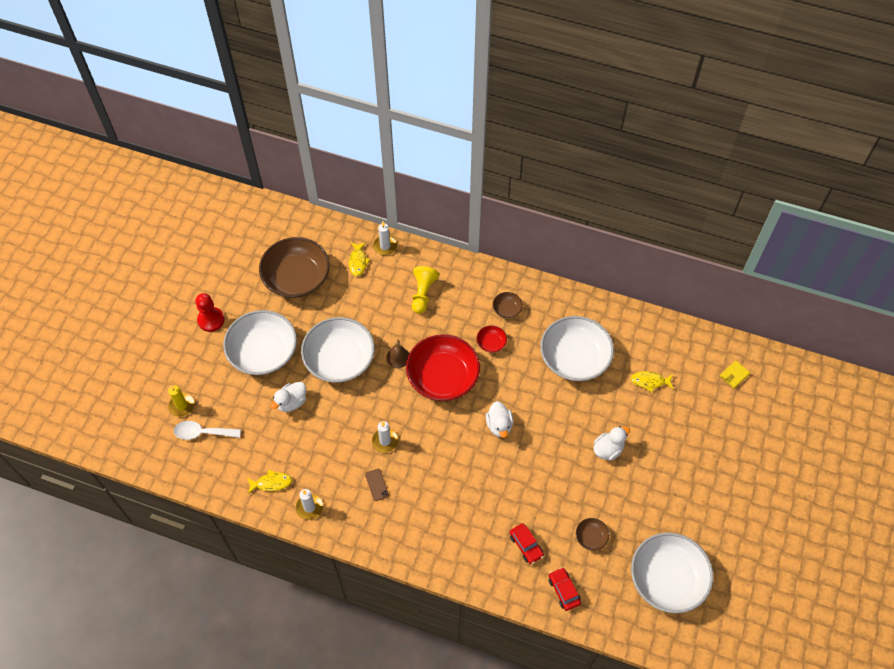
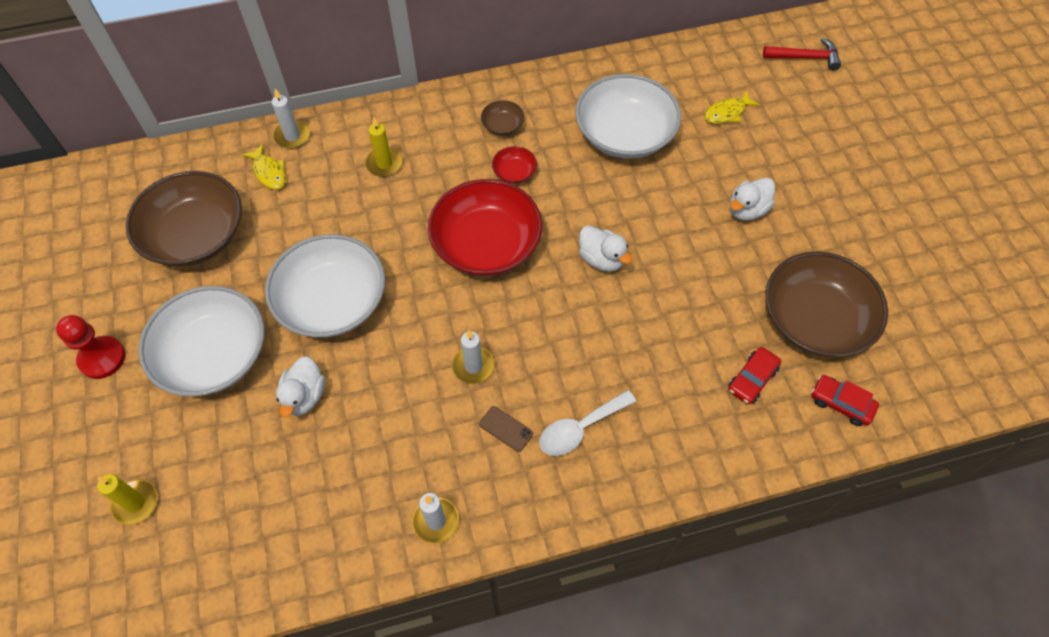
camera: 35 degrees left, 0 degrees up
white spoon [174,421,241,440] -> white spoon moved to [539,390,636,456]
yellow fish [247,470,292,494] -> none
brown bell [386,340,409,368] -> none
yellow pawn [412,266,439,314] -> yellow candle [365,118,403,177]
red car [510,523,544,564] -> red car turned 105 degrees clockwise [728,347,781,404]
brown bowl [576,518,609,551] -> brown bowl [765,251,888,357], size x2.36
white duck [593,426,630,461] -> white duck turned 150 degrees counterclockwise [730,178,775,221]
white bowl [631,533,713,614] -> none
yellow wallet [720,361,750,388] -> red hammer [763,38,841,71]

